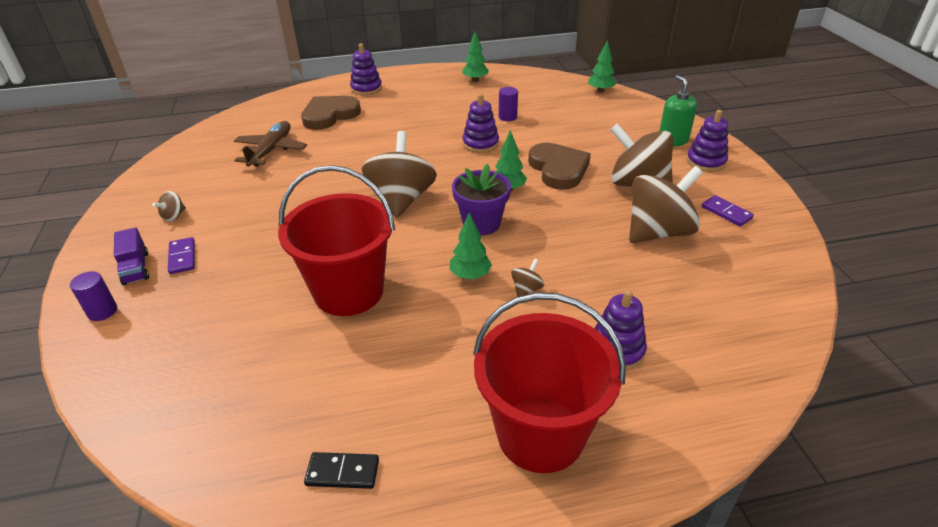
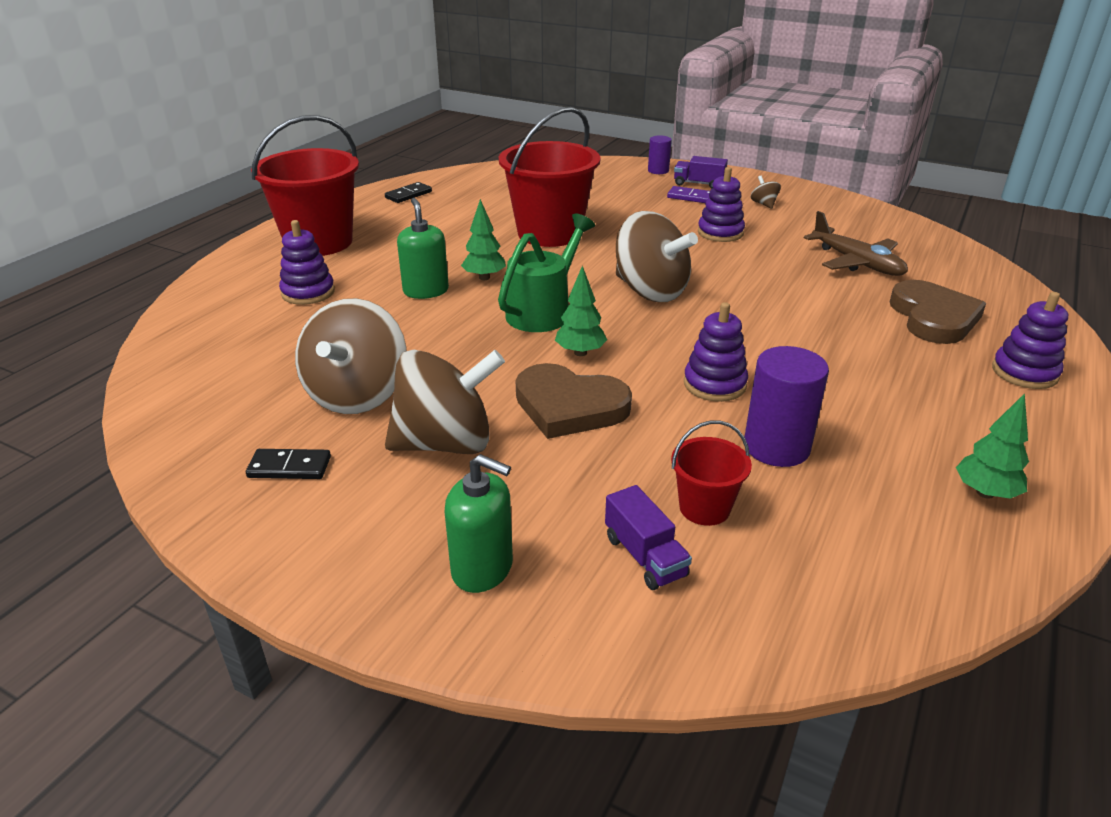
camera: 130 degrees right, 5 degrees down
purple flower pot [452,164,511,235] -> green watering can [498,214,595,332]
purple cylinder [499,87,518,121] -> purple cylinder [745,346,829,467], size x1.72
brown spinning top [511,259,544,297] -> green soap dispenser [397,198,449,299]
green tree [588,40,616,93] -> none
purple stacking toy [686,110,728,172] -> purple stacking toy moved to [698,167,745,242]
purple domino [702,195,754,226] -> black domino [246,449,331,479]
none -> purple truck [605,485,692,590]
none -> red bucket [671,420,752,526]

